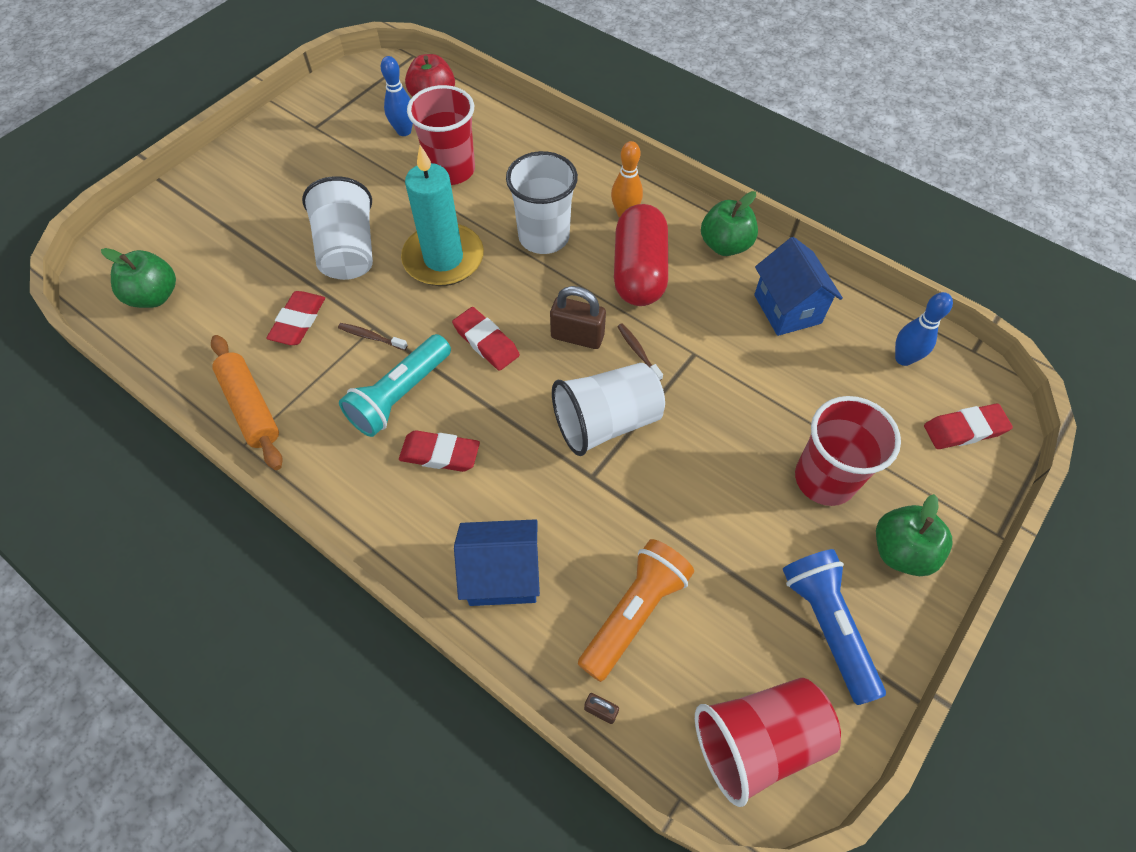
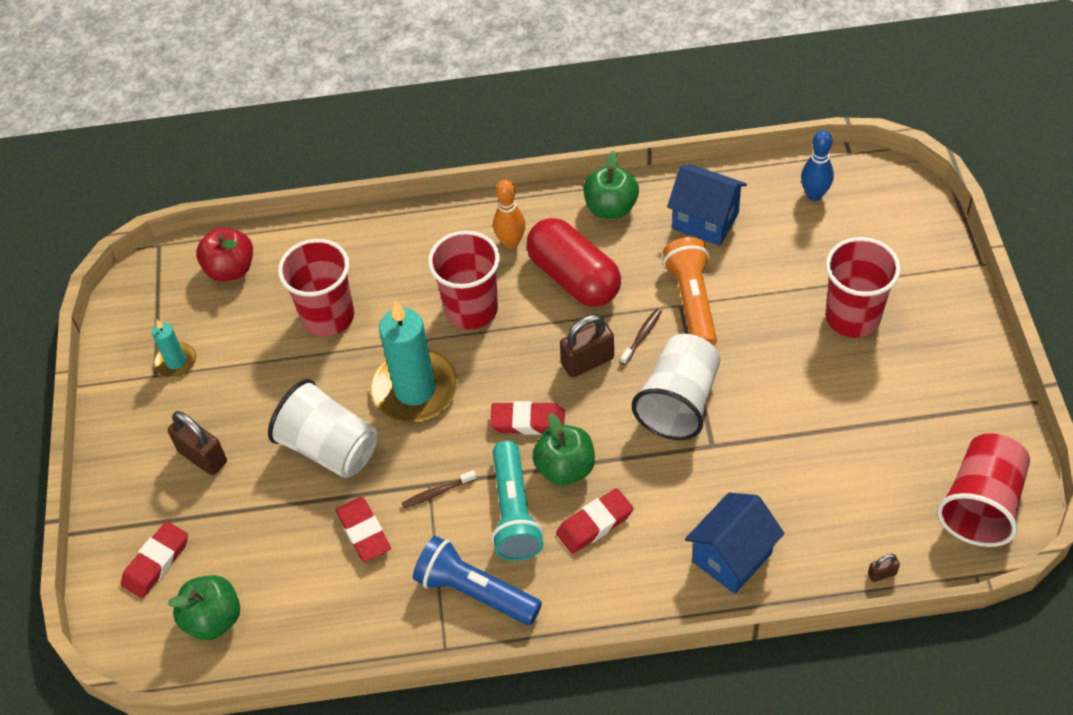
camera: 40 degrees left, 5 degrees down
orange rolling pin [211,335,283,470] -> none
blue bowling pin [381,56,413,136] -> none
white cup [506,151,578,254] -> red cup [428,231,500,329]
orange flashlight [578,539,694,682] -> orange flashlight moved to [663,237,717,346]
brown toothbrush [617,323,663,381] -> brown toothbrush turned 105 degrees clockwise [620,308,662,365]
blue flashlight [783,549,886,705] -> blue flashlight moved to [413,536,542,625]
green apple [876,494,952,576] -> green apple moved to [532,413,595,485]
red eraser [924,404,1013,449] -> red eraser moved to [121,521,188,598]
none -> turquoise candle [152,320,196,377]
none -> brown padlock [168,411,227,475]

